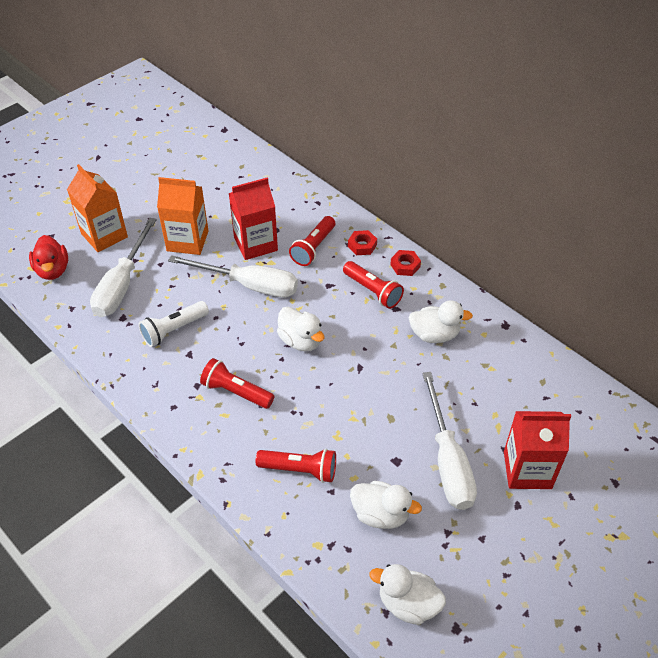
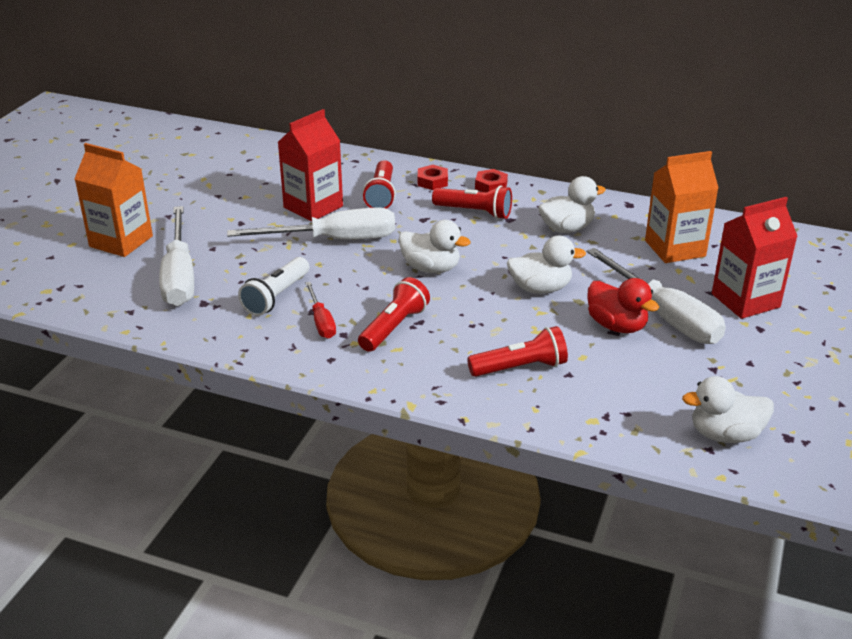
camera: 25 degrees left, 15 degrees down
red duck [29,235,68,280] -> red duck moved to [587,278,659,333]
orange carton [157,177,209,255] -> orange carton moved to [645,151,719,263]
red flashlight [200,358,274,409] -> red flashlight turned 120 degrees clockwise [358,277,430,352]
white duck [350,481,422,529] -> white duck moved to [507,235,586,294]
none -> red screwdriver [305,282,336,339]

